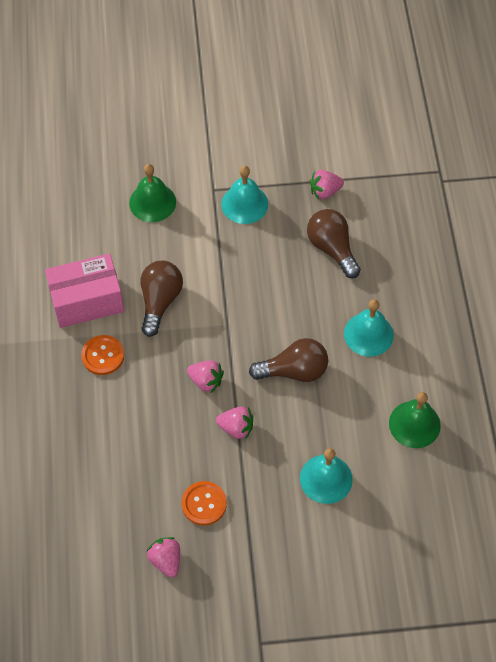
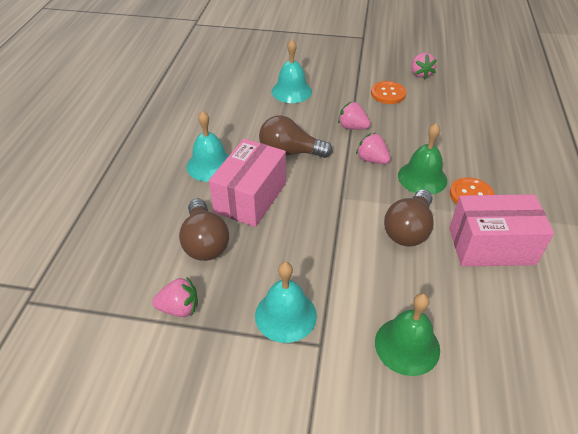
camera: 165 degrees left, 15 degrees down
green bell [389,392,441,448] -> green bell moved to [398,123,447,195]
none -> pink box [209,139,286,227]

